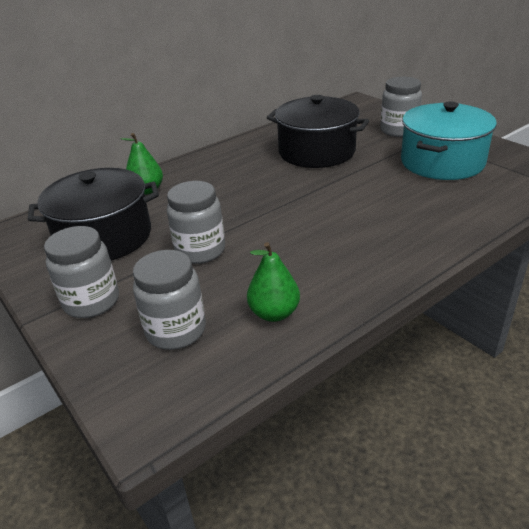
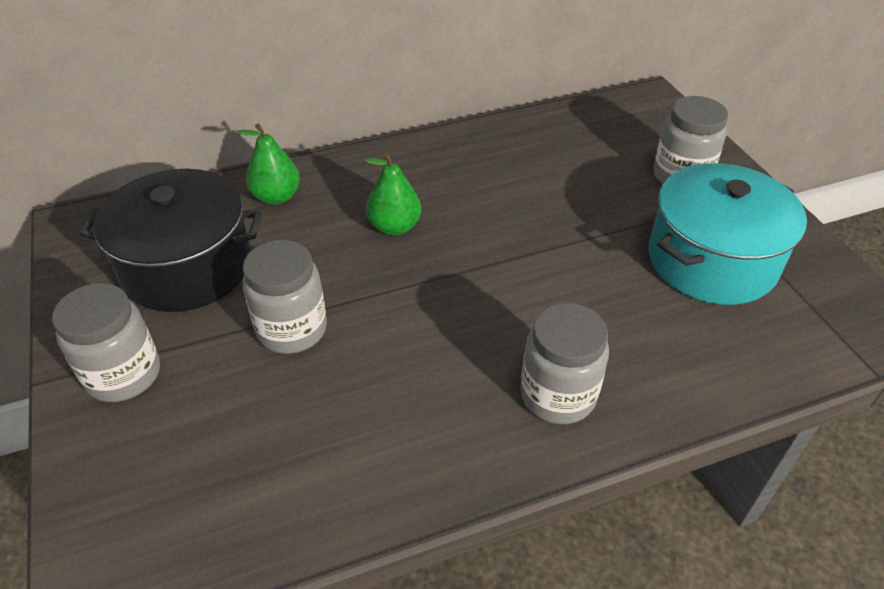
camera: 15 degrees right, 10 degrees up
grey jar [133,250,206,350] -> grey jar moved to [520,303,609,424]
green pear [247,242,300,322] -> green pear moved to [365,152,421,235]
black pot [267,95,369,168] -> none

